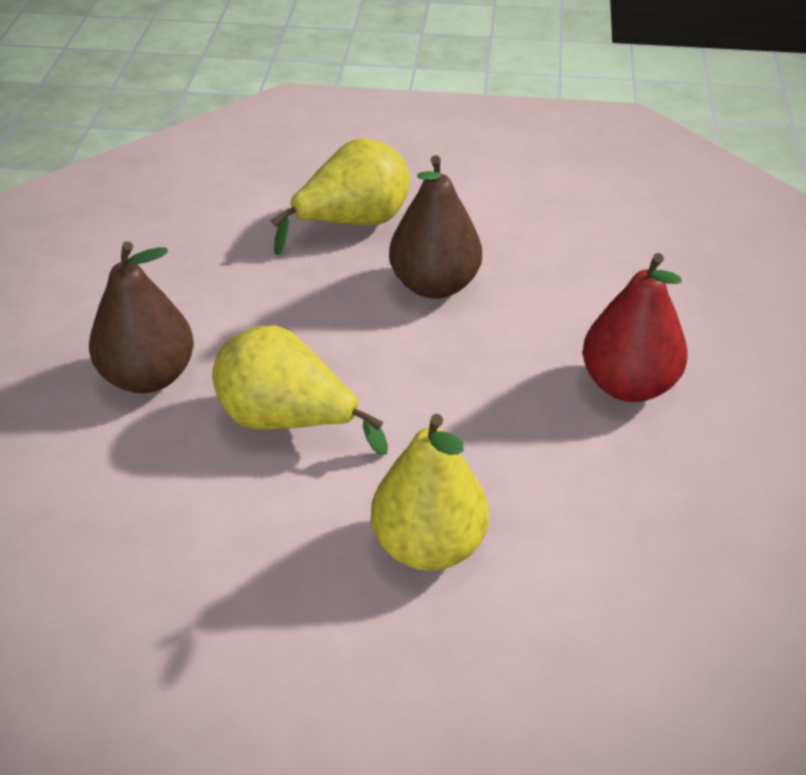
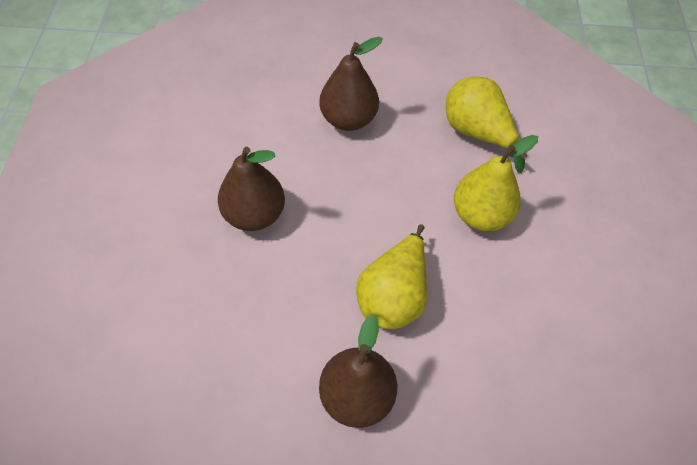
camera: 95 degrees left, 15 degrees up
yellow pear [271,138,410,255] -> yellow pear moved to [446,77,527,173]
red pear [583,253,688,402] -> brown pear [319,36,383,131]

